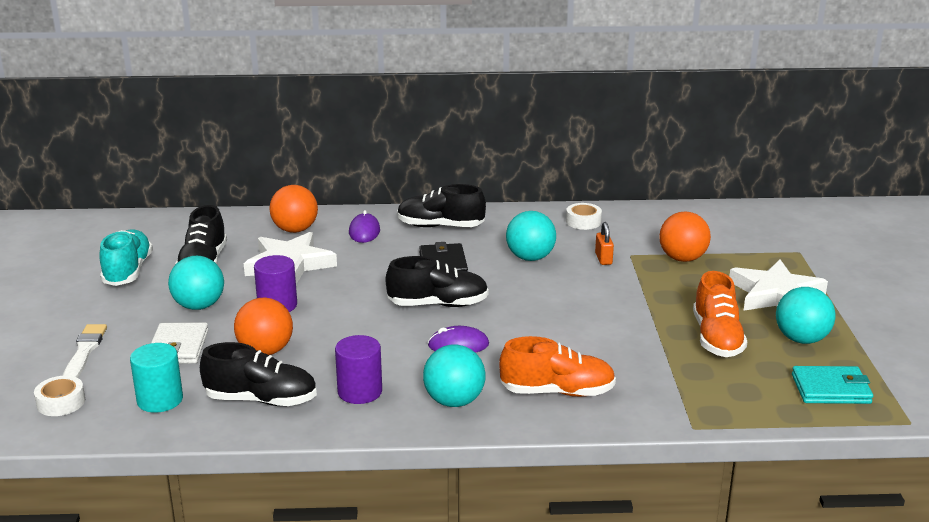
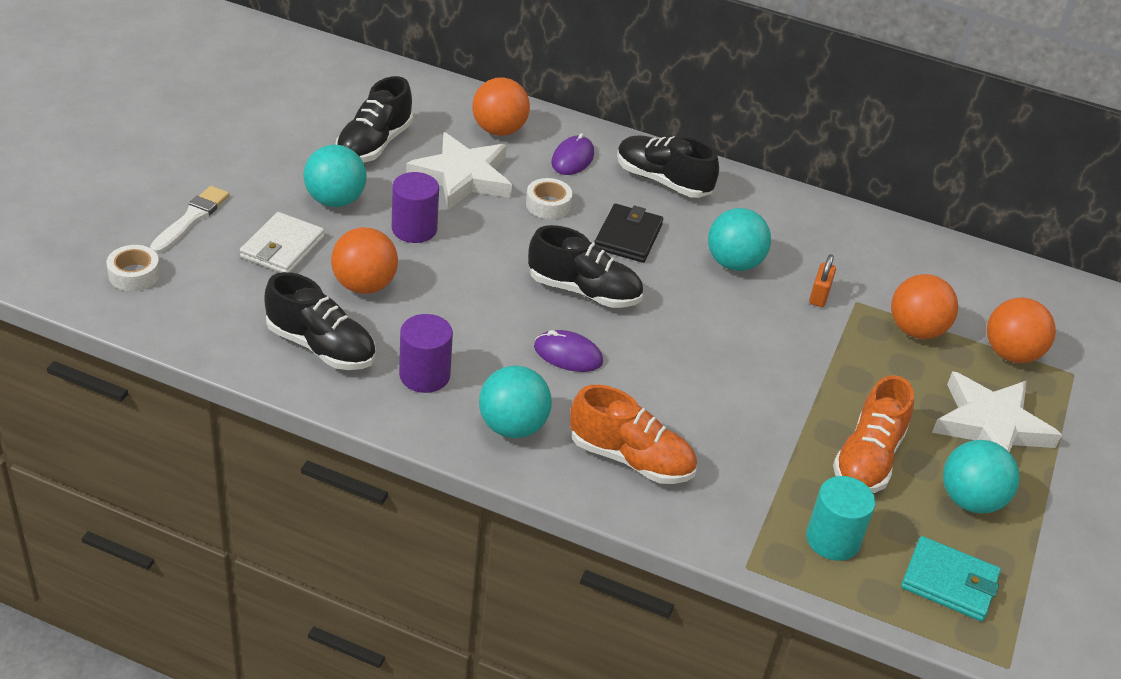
camera: 20 degrees right, 15 degrees up
turquoise shoe [99,229,153,286] -> none
turquoise cylinder [130,343,183,413] -> turquoise cylinder moved to [806,476,876,561]
white tape [566,203,602,230] -> white tape moved to [526,178,572,219]
none -> orange ball [987,297,1056,363]

